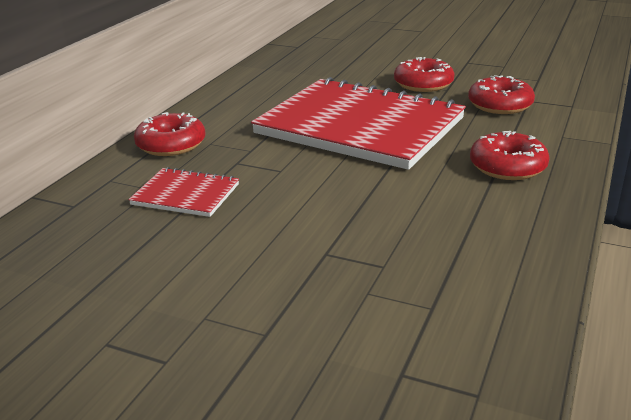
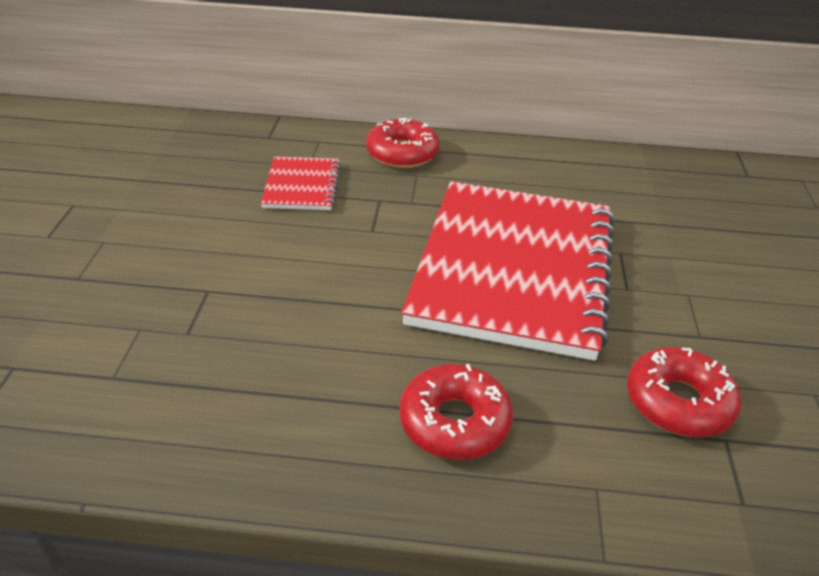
camera: 70 degrees right, 10 degrees up
red donut [394,57,454,92] -> none

